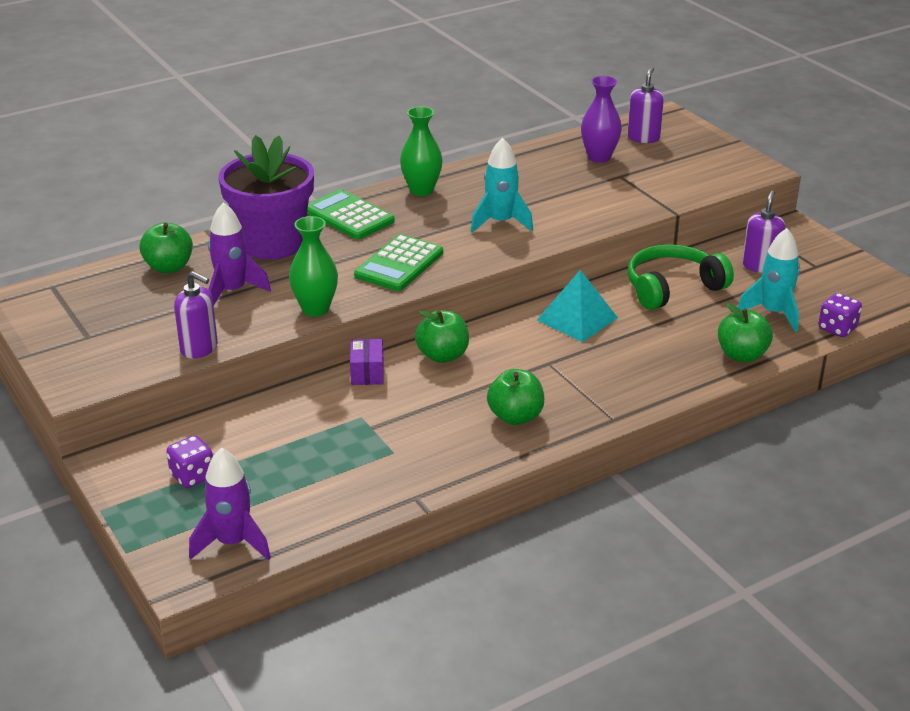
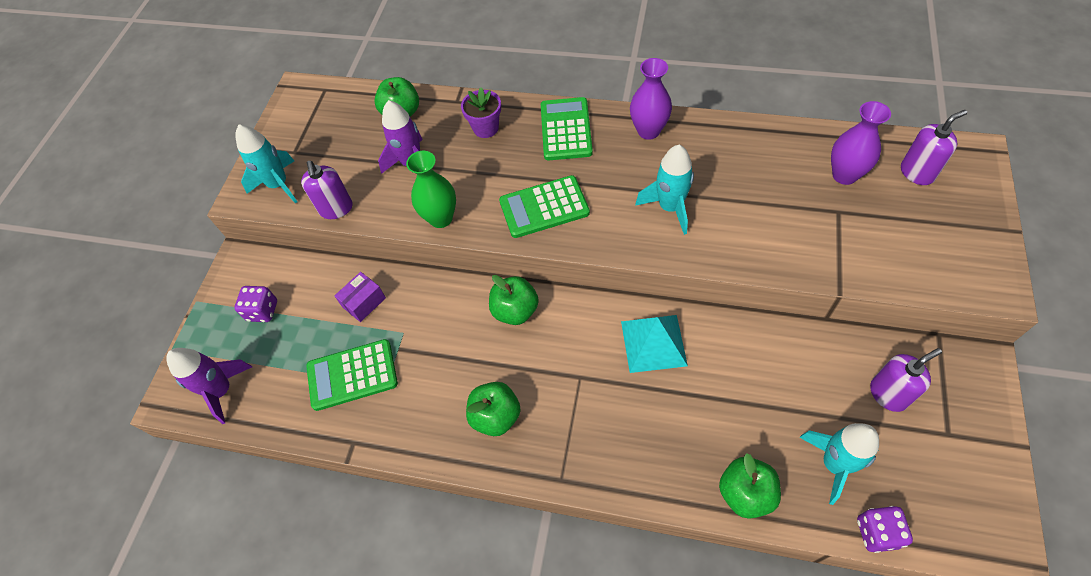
camera: 50 degrees right, 25 degrees up
purple flower pot [218,135,314,260] -> purple flower pot [461,87,501,138], size x0.48
purple box [350,339,384,385] -> purple box moved to [335,272,386,322]
green vase [400,107,443,196] -> purple vase [630,58,672,140]
green headphones [628,244,734,310] -> none
none -> turquoise rocket [236,124,297,203]
none -> green calculator [306,339,398,411]

